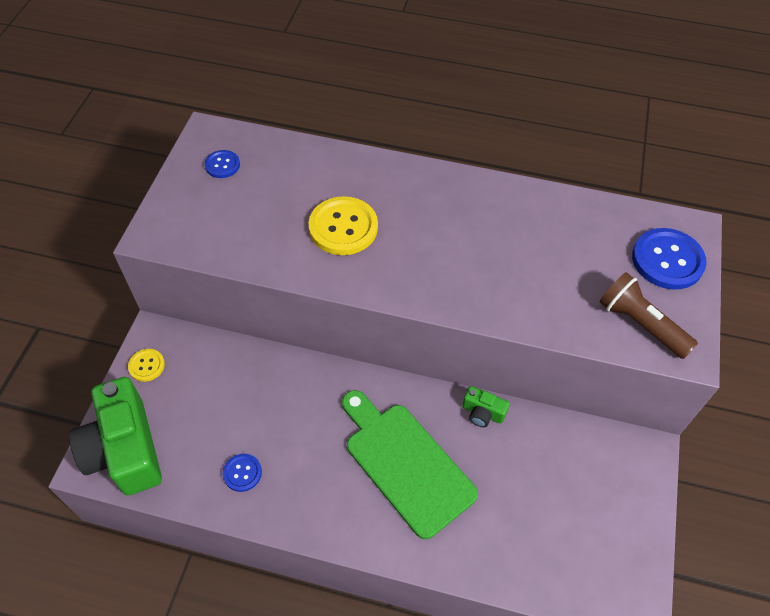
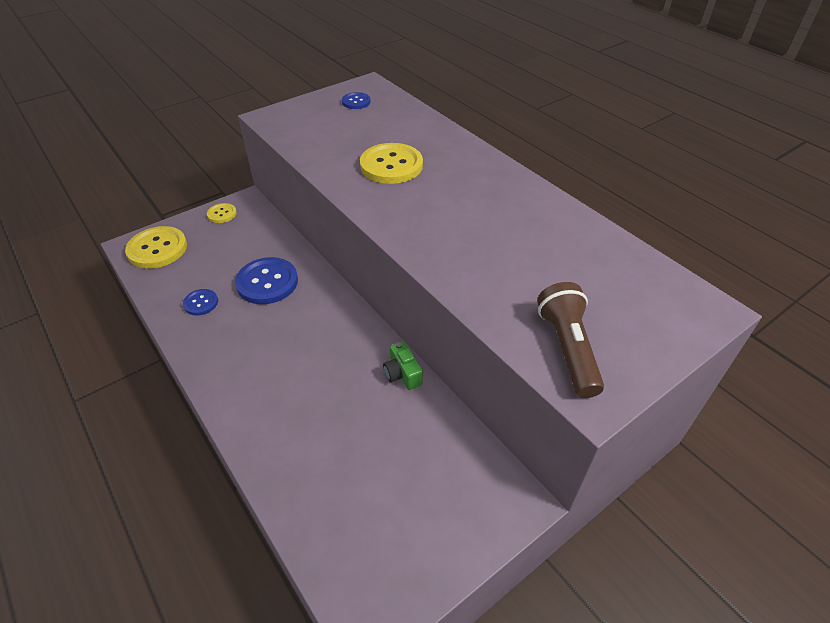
camera: 40 degrees right, 10 degrees down
green camera [69,377,162,495] -> yellow button [125,226,187,269]
green cutting board [342,390,478,539] -> none
blue button [632,228,707,290] -> blue button moved to [235,257,298,304]

